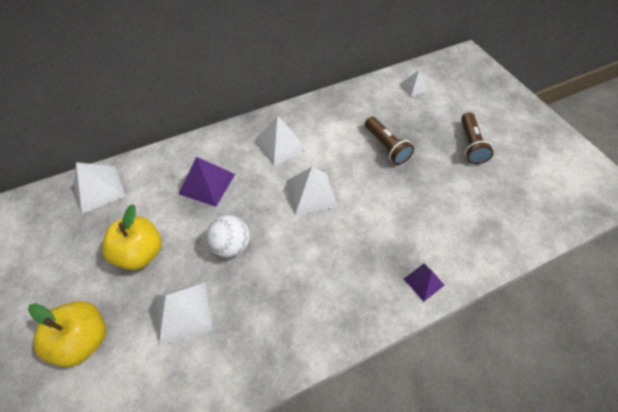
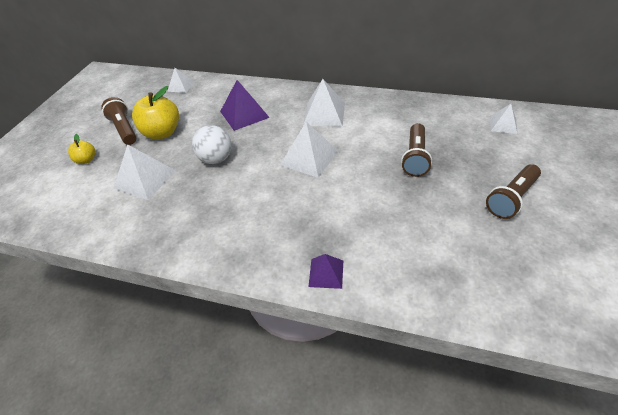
camera: 45 degrees right, 10 degrees down
yellow apple [28,301,106,367] -> yellow apple [68,134,95,164], size x0.52
white pyramid [73,162,126,214] -> white pyramid [167,68,194,93], size x0.59
none -> brown flashlight [101,97,136,145]

